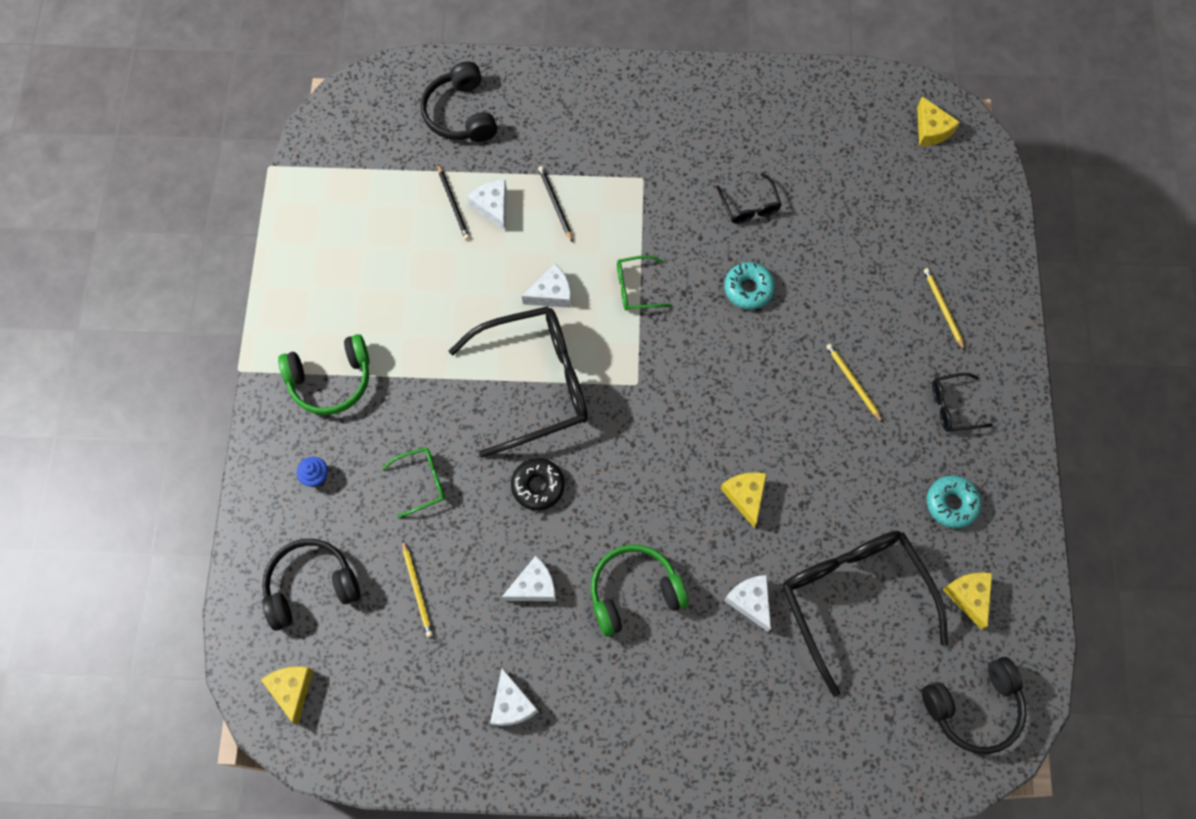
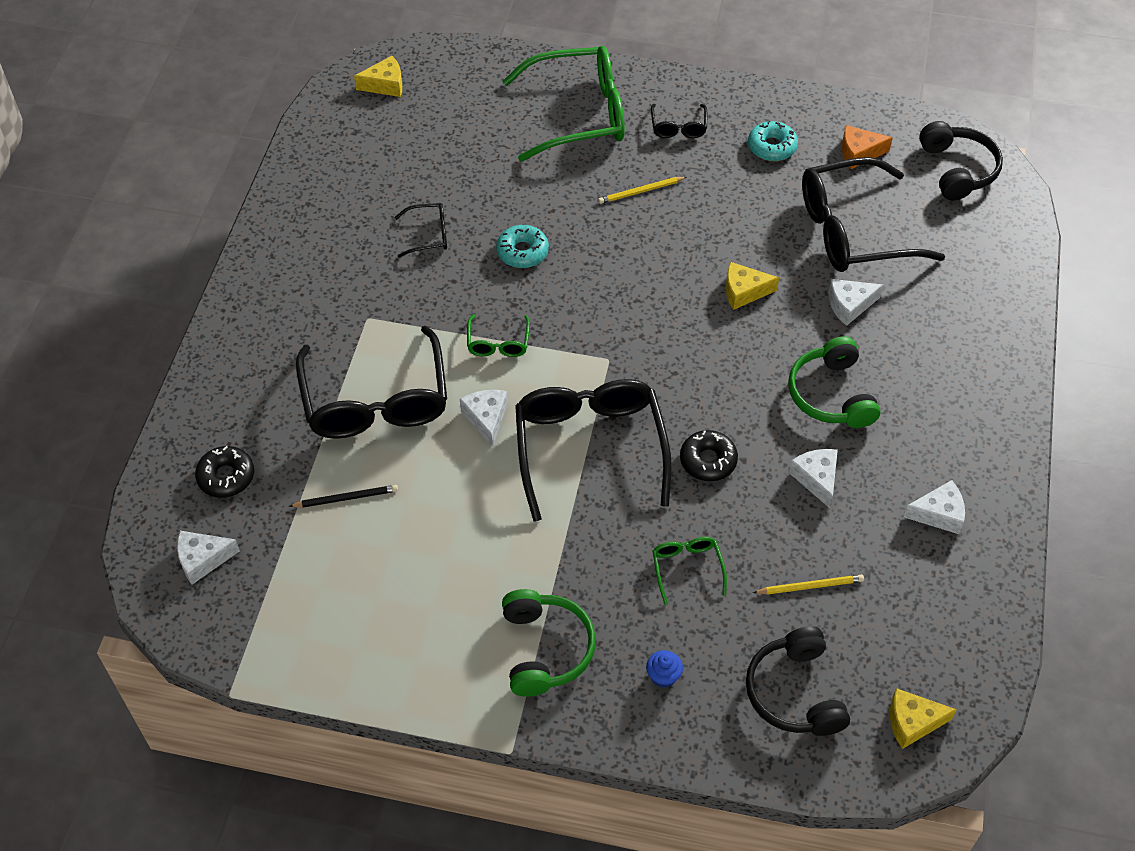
camera: 80 degrees left, 15 degrees down
black headphones [420,62,497,142] -> black donut [195,446,254,498]
white cheese [467,180,507,231] -> white cheese moved to [177,531,240,585]
black pencil [538,166,573,243] -> black glasses [296,326,447,439]
yellow pencil [924,268,965,351] -> green glasses [503,46,625,162]
yellow cheese [942,572,992,629] -> orange cheese [842,125,893,169]

